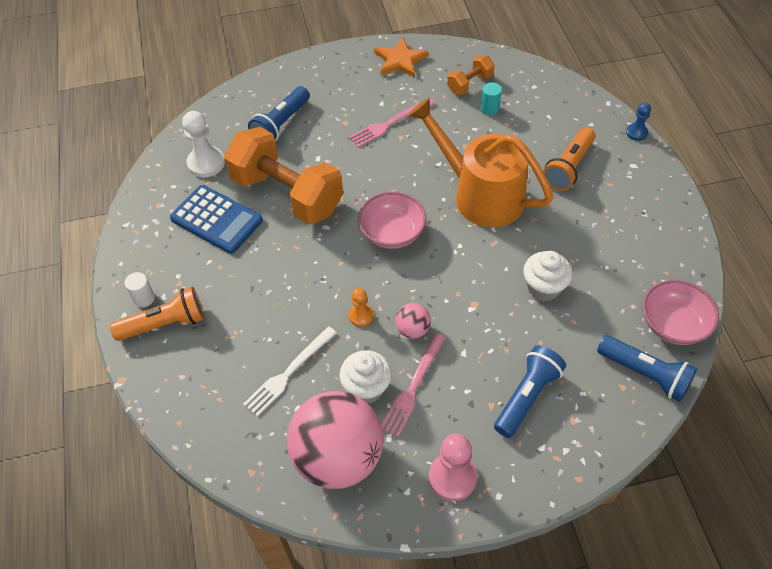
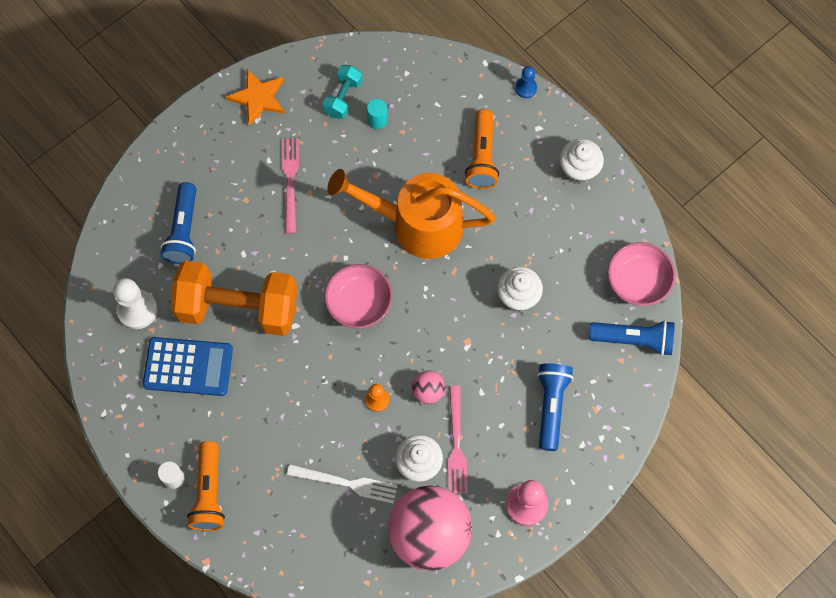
camera: 30 degrees left, 15 degrees up
orange flashlight [110,287,204,341] -> orange flashlight turned 135 degrees clockwise [187,441,225,531]
white fork [243,326,337,417] -> white fork turned 90 degrees counterclockwise [287,464,398,503]
pink fork [349,98,435,147] -> pink fork turned 150 degrees clockwise [281,138,299,234]
orange dumbbell [447,55,494,95] -> turquoise dumbbell [323,65,363,119]
none -> white cupcake [560,139,604,184]

